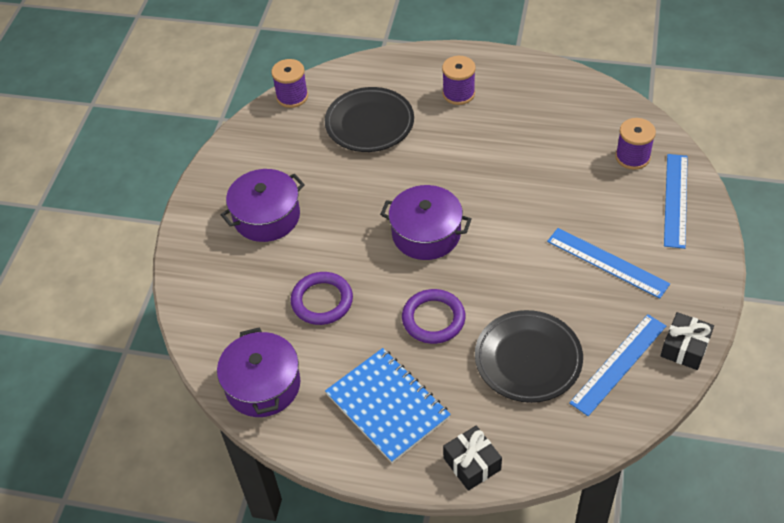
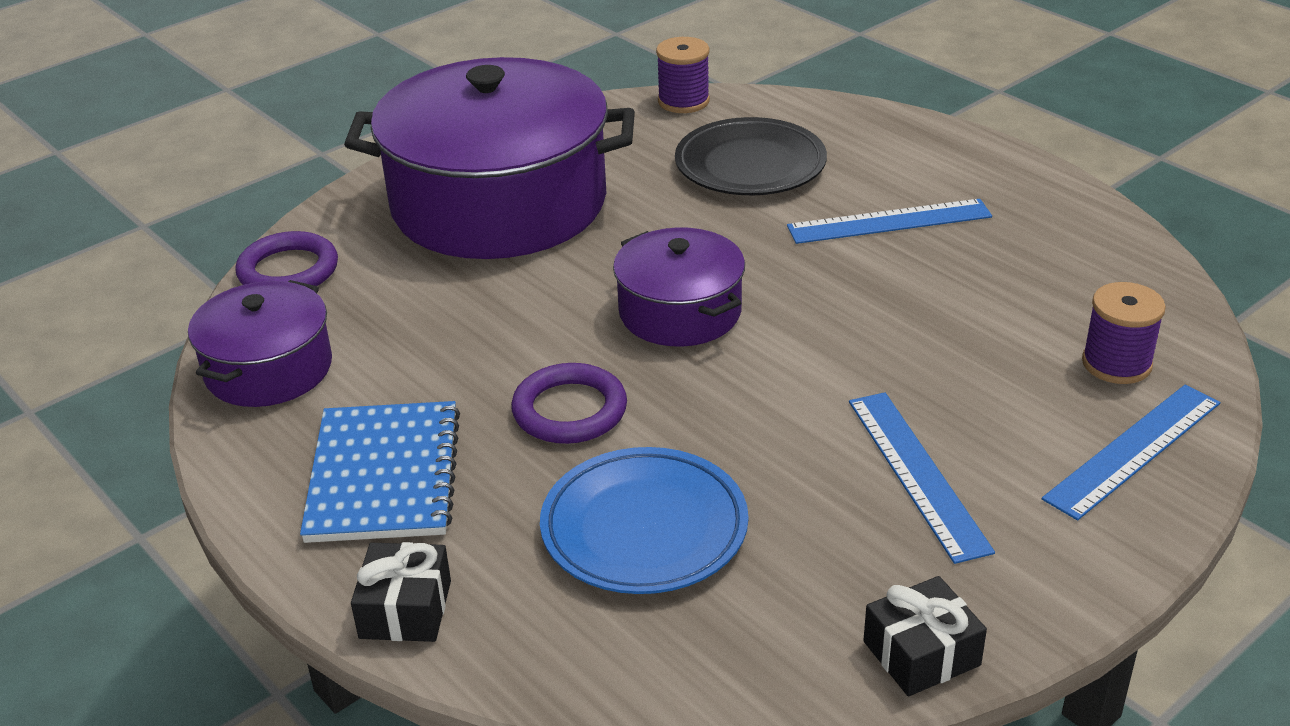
camera: 35 degrees right, 15 degrees down
purple pot [221,169,305,242] -> purple pot [344,57,635,259], size x1.96
purple ring [290,272,353,325] -> purple ring moved to [235,231,338,286]
purple spool [442,56,476,105] -> none
black plate [475,310,583,403] -> blue plate [540,447,748,594]
blue ruler [569,314,666,416] -> blue ruler moved to [787,199,992,244]

